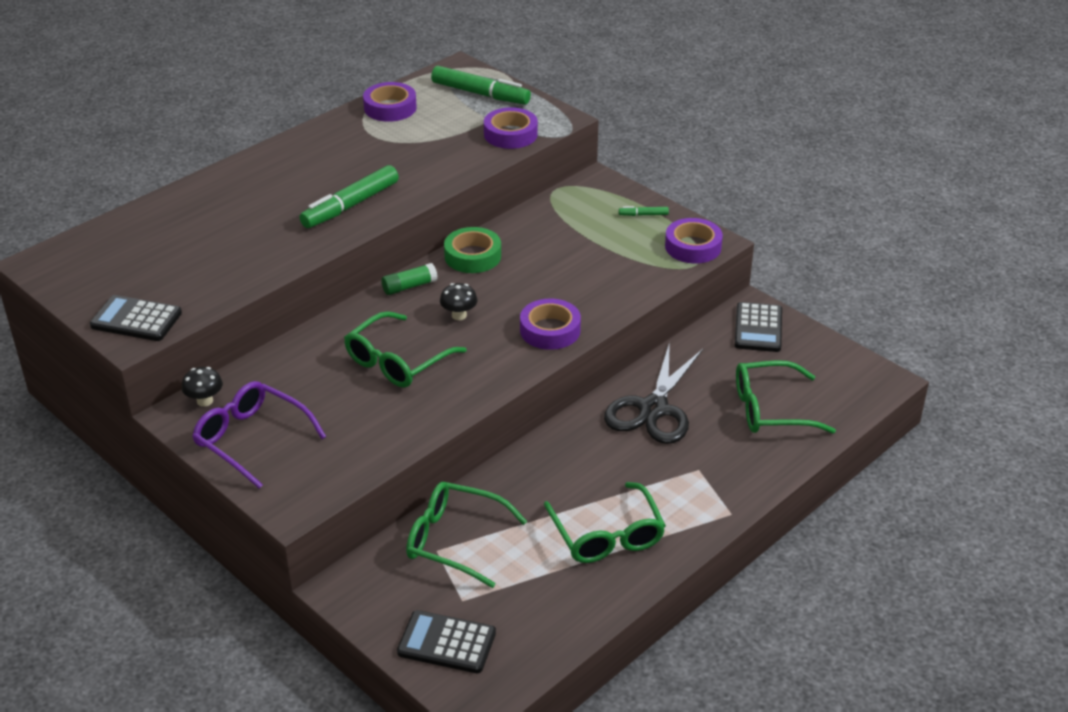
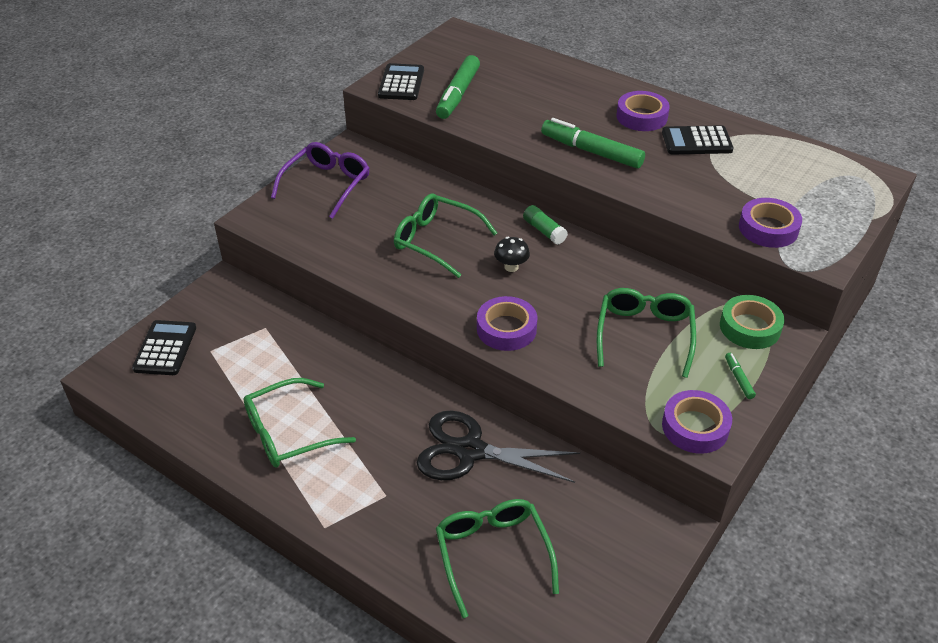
camera: 80 degrees right, 5 degrees up
black mushroom [182,367,223,407] -> none
purple tape [363,82,417,122] -> purple tape moved to [616,91,670,131]
green glasses [406,482,527,588] -> green glasses moved to [597,288,696,378]
green marker [431,66,531,105] -> green marker moved to [436,55,480,119]
green tape [444,227,501,273] -> green tape moved to [720,295,785,349]
black calculator [735,302,782,352] -> black calculator moved to [662,125,734,155]

